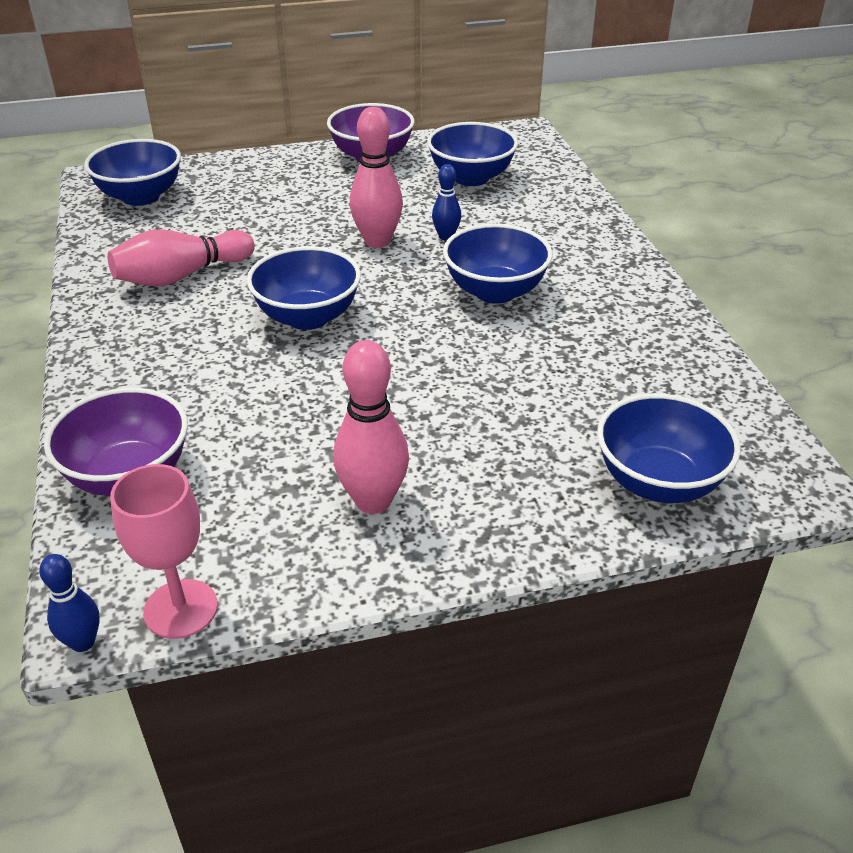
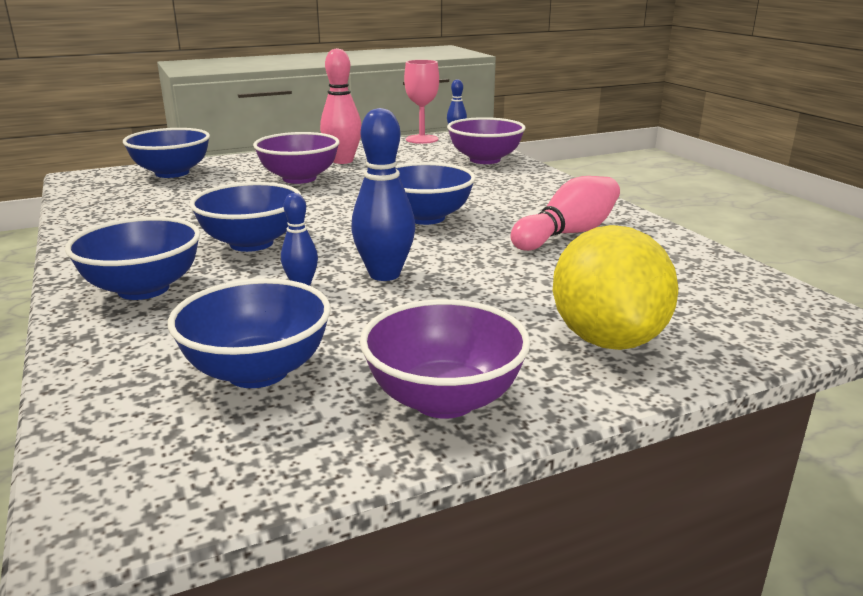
camera: 170 degrees right, 15 degrees down
blue bowl [84,139,181,206] -> blue bowl moved to [65,217,200,300]
pink bowling pin [350,107,403,248] -> blue bowling pin [351,108,415,281]
none -> purple bowl [253,132,339,184]
none -> yellow lemon [553,225,678,350]

